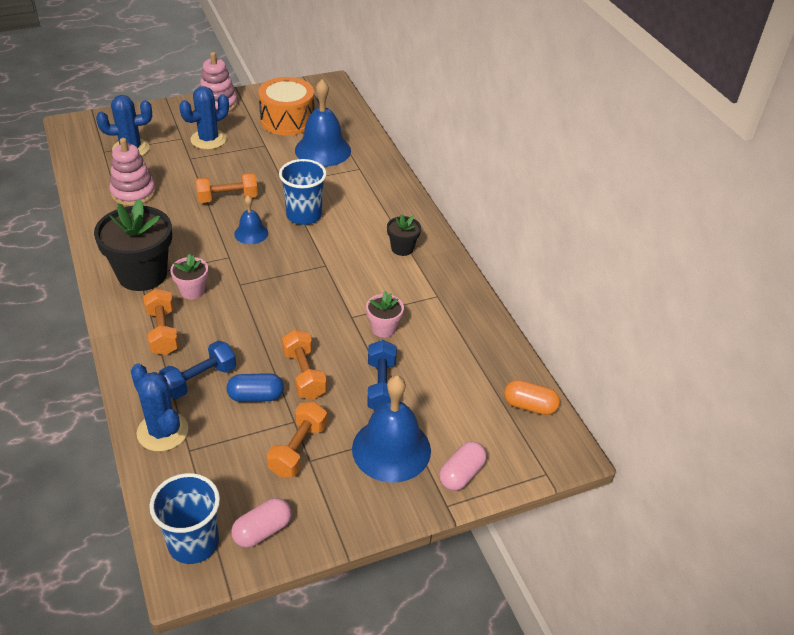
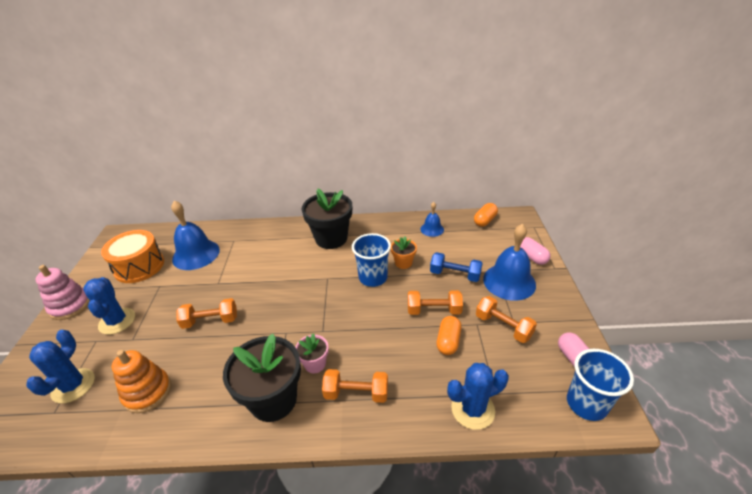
camera: 65 degrees left, 5 degrees down
pink stacking toy [109,138,156,206] -> orange stacking toy [112,350,171,413]
blue dumbbell [158,341,236,399] -> none
orange dumbbell [195,173,258,203] -> orange dumbbell turned 75 degrees clockwise [176,298,237,329]
blue capsule [226,373,284,402] -> orange capsule [437,316,462,355]
blue bell [234,195,268,244] -> blue bell moved to [420,202,444,237]
blue cup [279,159,327,225] -> blue cup moved to [352,233,391,287]
pink flower pot [366,291,404,338] -> orange flower pot [391,236,417,269]
black flower pot [387,214,421,256] -> black flower pot [301,189,352,249], size x2.02

